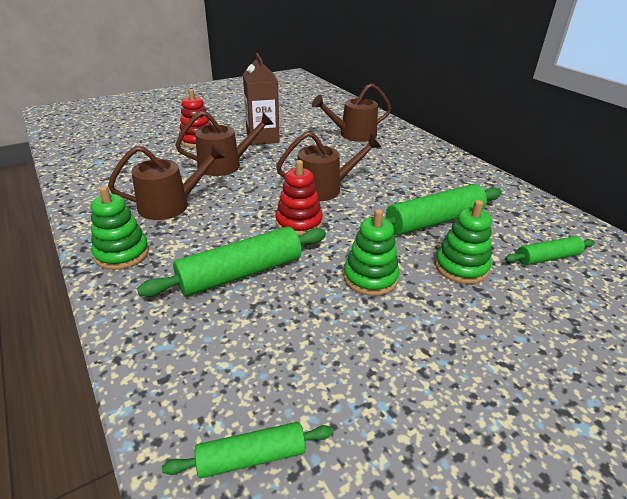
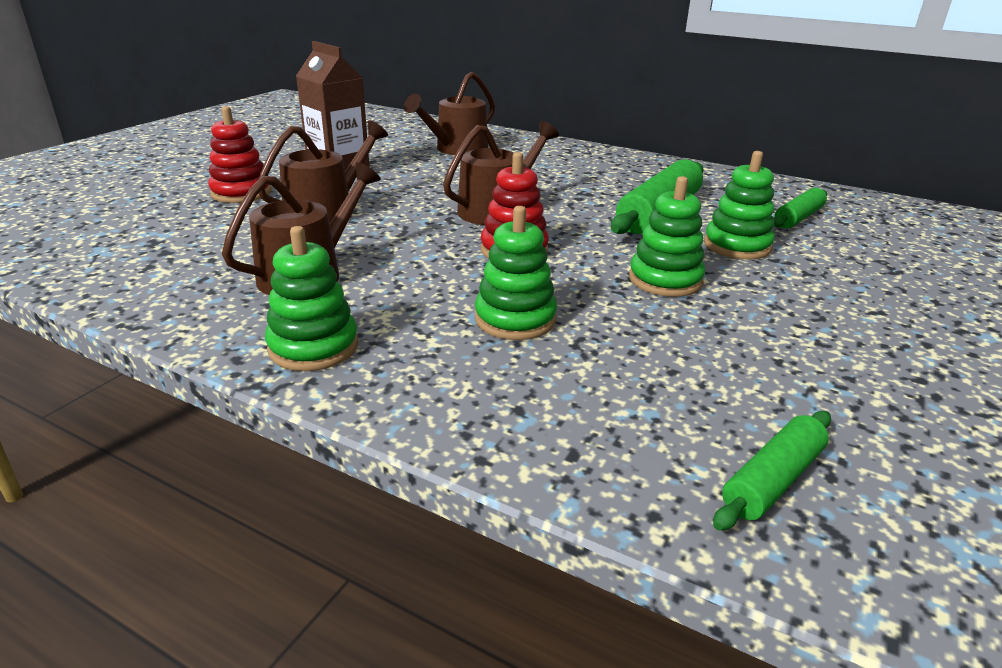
camera: 30 degrees left, 5 degrees down
green rolling pin [137,226,326,297] -> green stacking toy [475,206,557,340]

